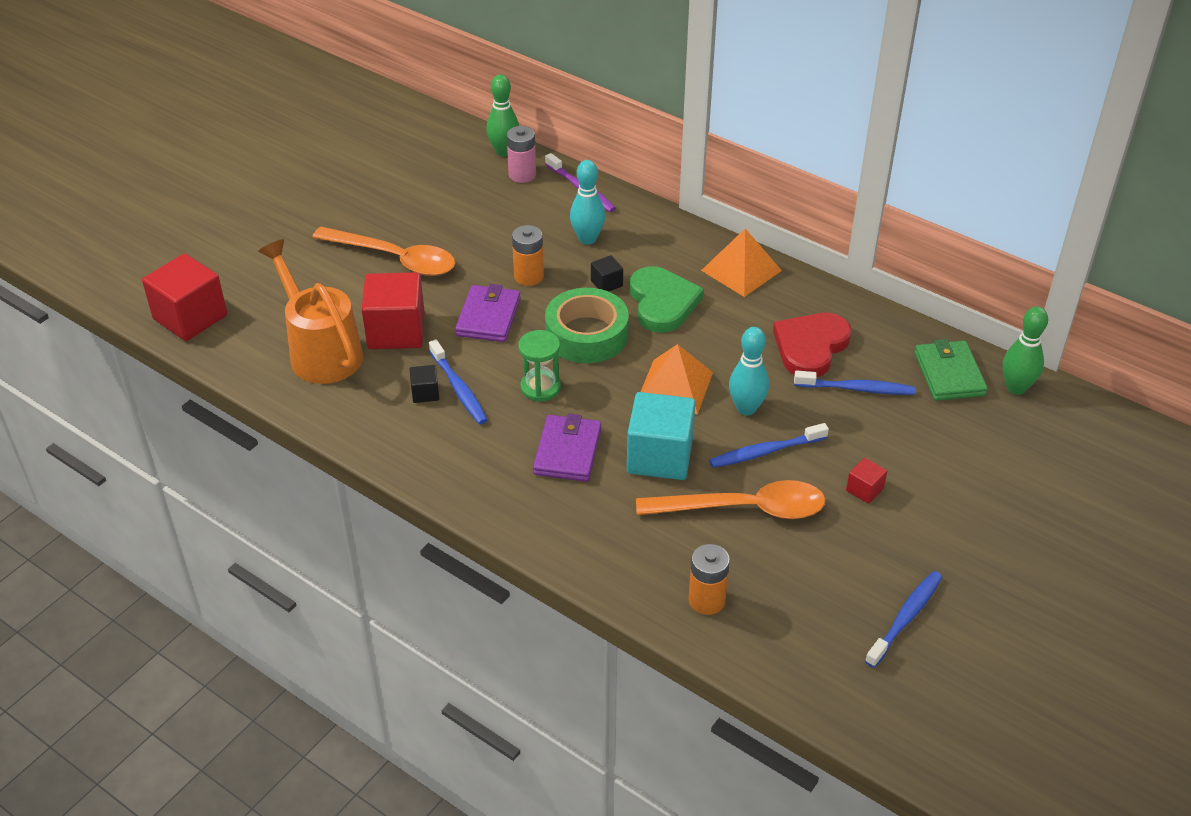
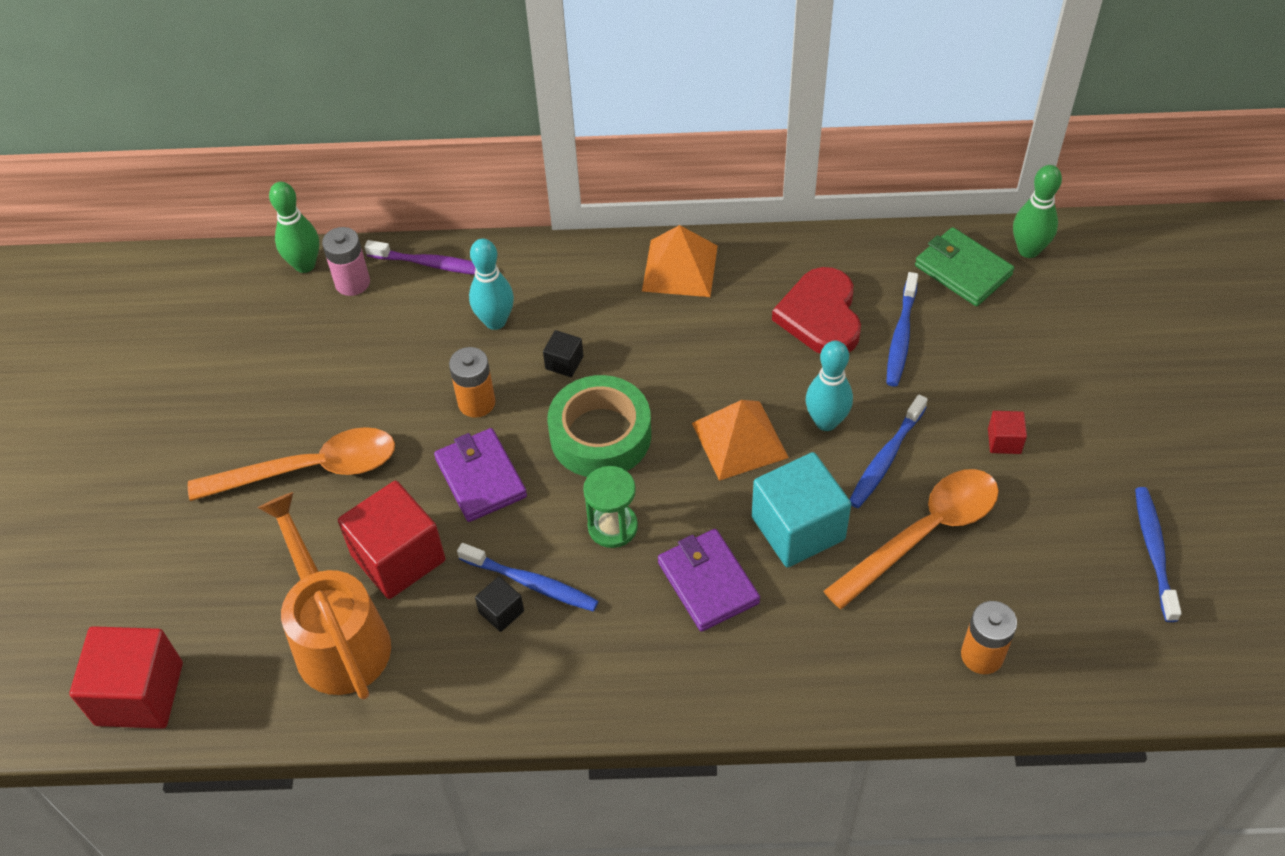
camera: 35 degrees left, 10 degrees up
orange watering can [258,239,363,384] -> orange watering can turned 45 degrees clockwise [258,492,391,699]
green heart [630,266,704,333] -> none
blue toothbrush [794,370,915,395] -> blue toothbrush turned 135 degrees clockwise [886,272,918,387]

